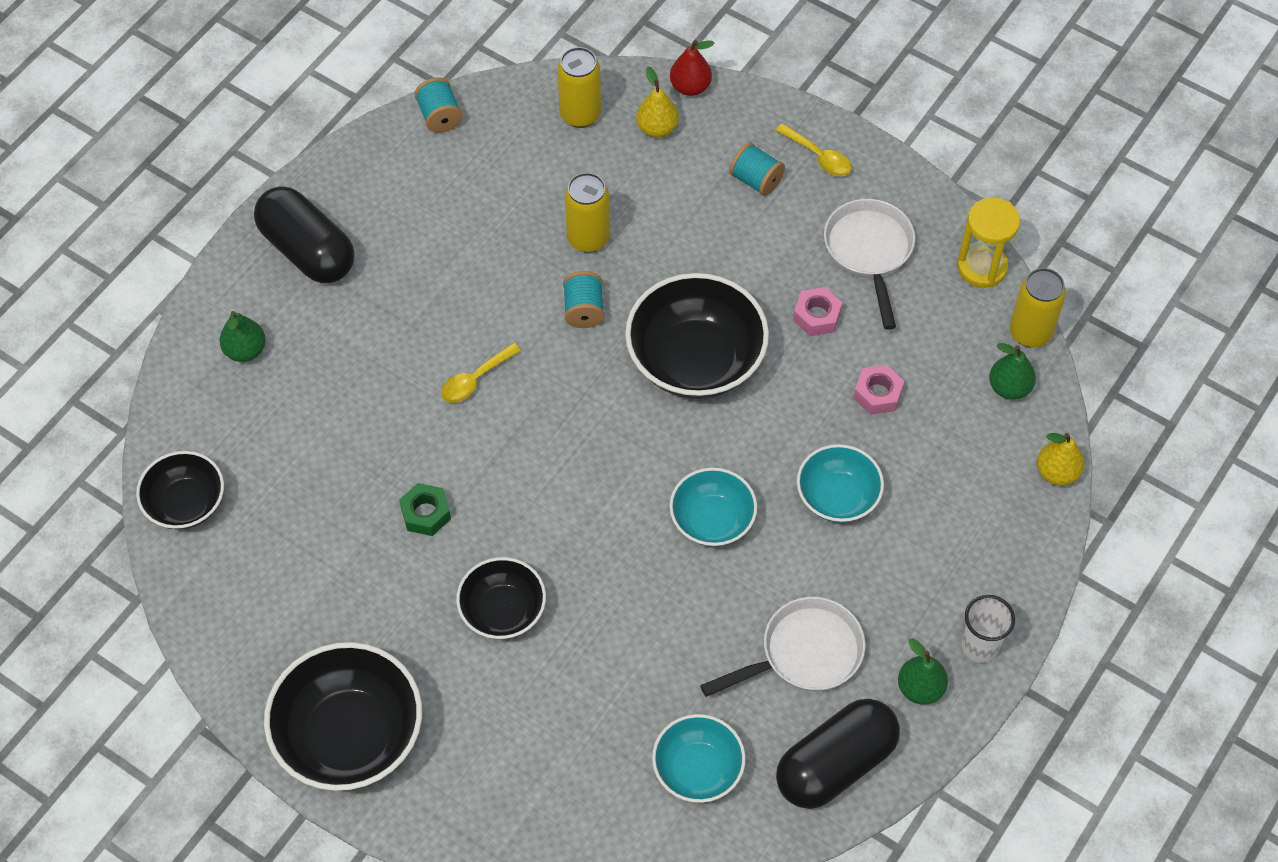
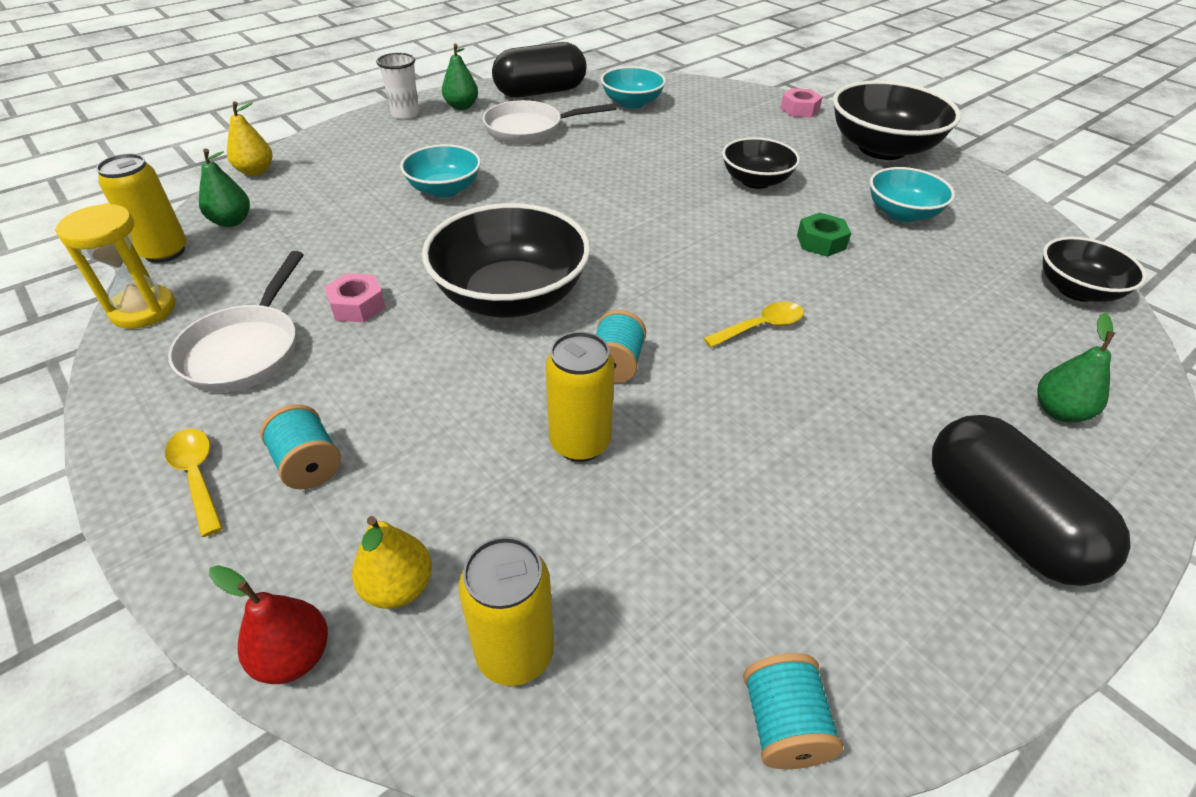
camera: 165 degrees left, 15 degrees down
turquoise bowl [670,468,757,547] -> turquoise bowl moved to [870,167,955,222]
pink nut [854,365,904,415] -> pink nut moved to [780,88,822,118]

